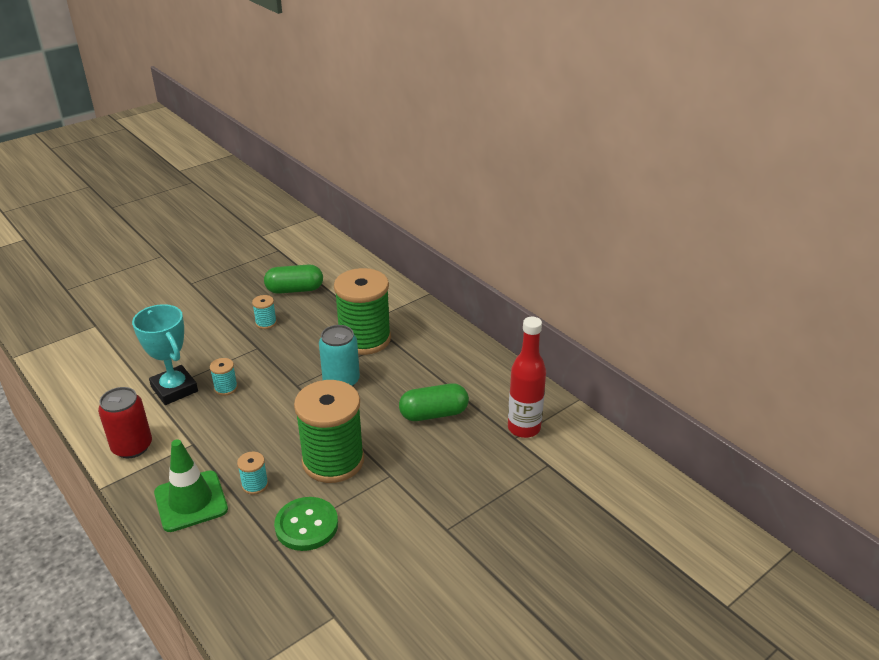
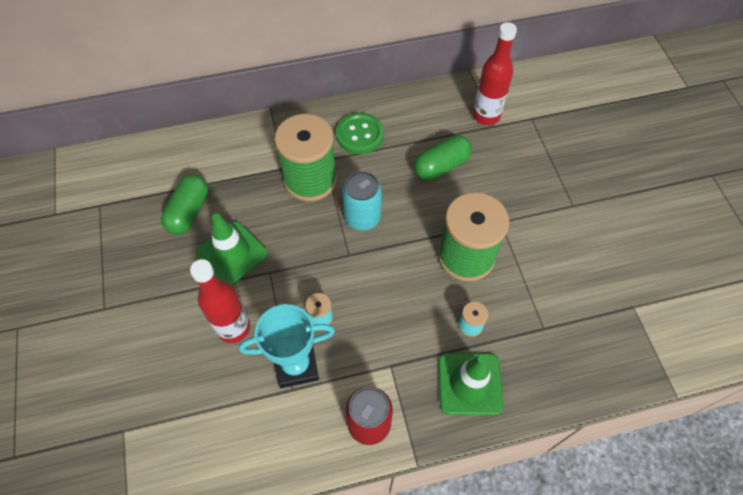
camera: 65 degrees left, 25 degrees up
turquoise spool [252,295,277,329] -> green traffic cone [196,214,268,285]
green button [274,497,338,551] -> green button moved to [336,113,384,154]
green capsule [399,383,469,421] -> green capsule turned 45 degrees clockwise [414,135,472,180]
none -> red bottle [190,259,250,343]

